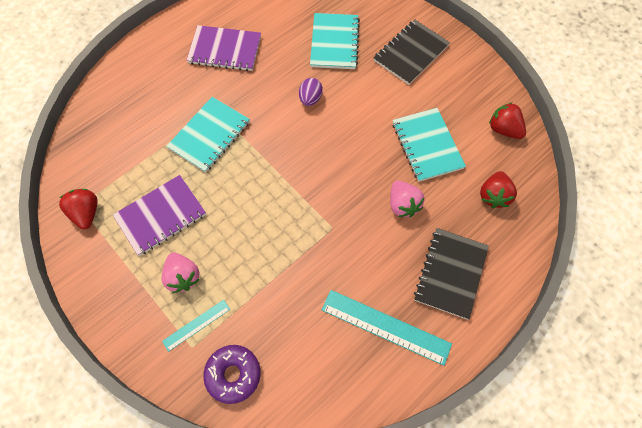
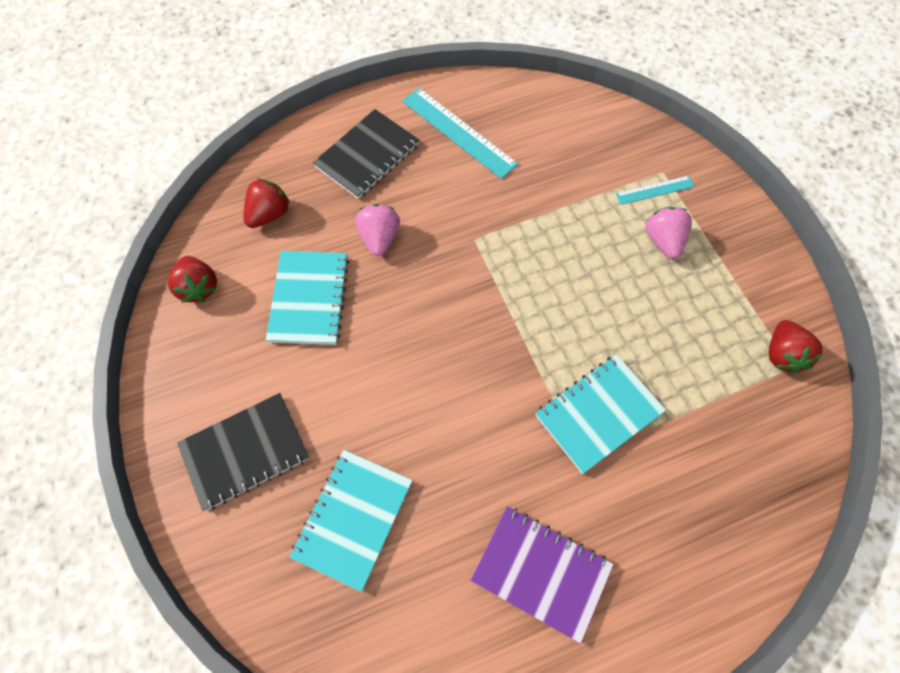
camera: 160 degrees left, 0 degrees up
purple notebook [113,175,206,256] -> none
purple donut [203,345,260,404] -> none
purple egg [299,78,323,106] -> none

